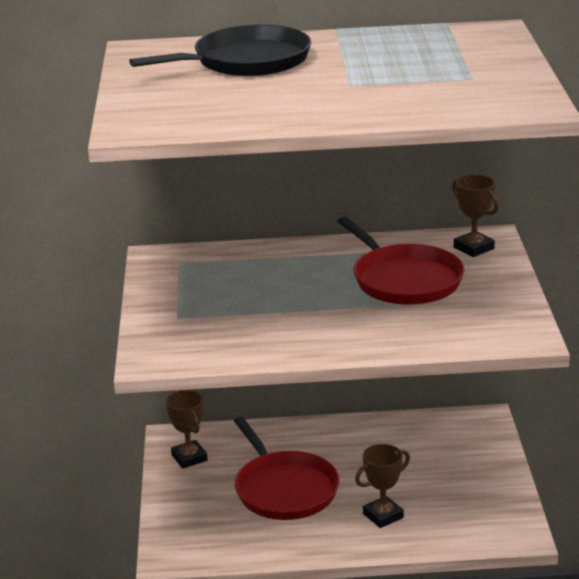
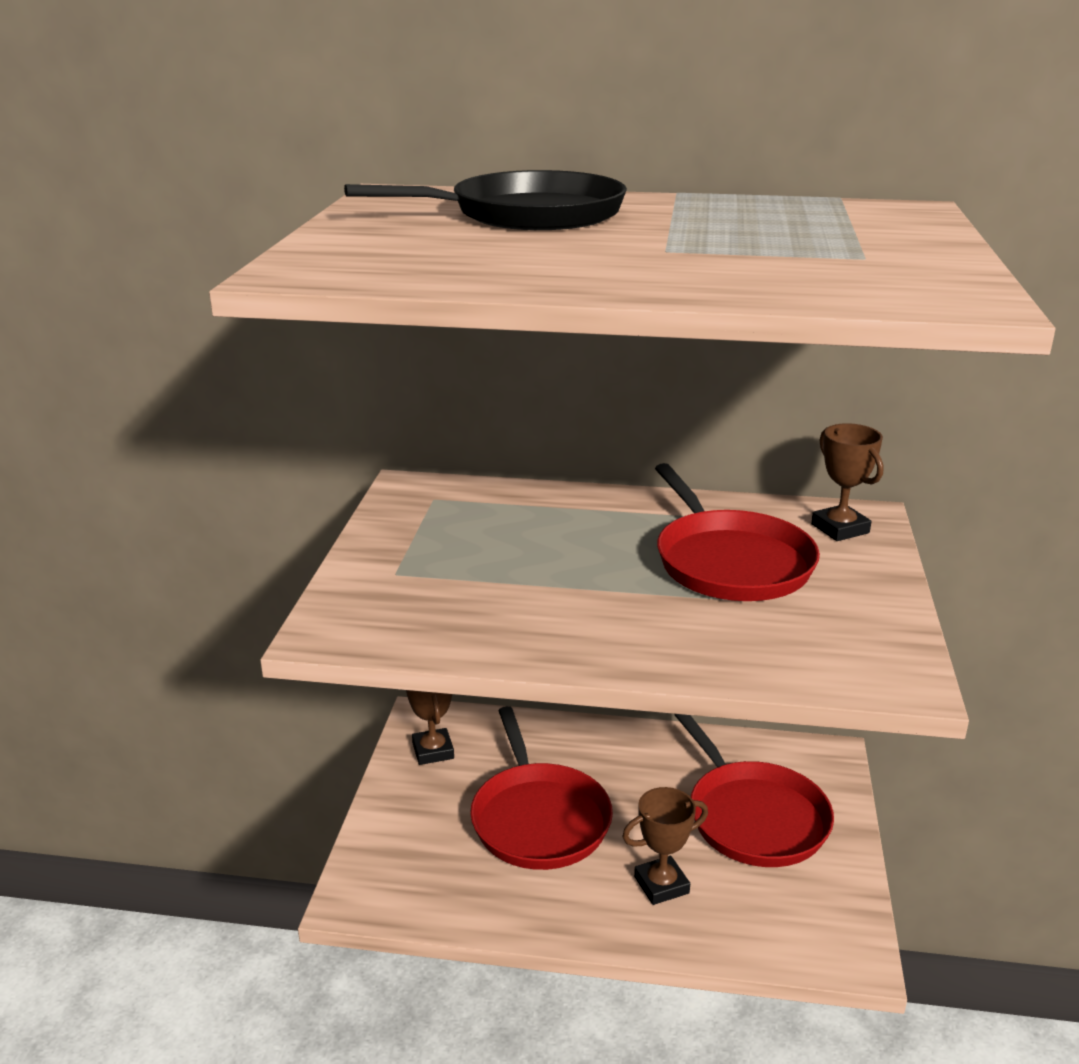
camera: 10 degrees right, 0 degrees up
none -> red pan [674,714,834,867]

